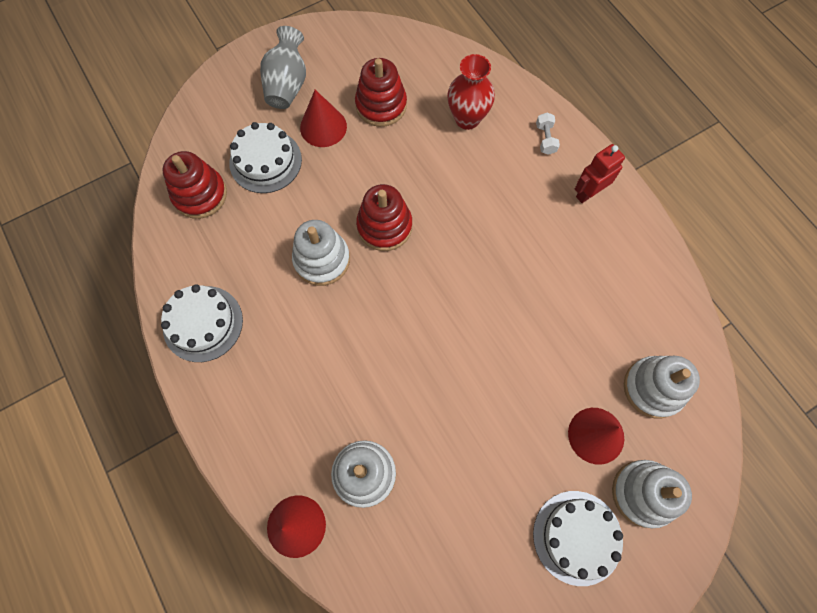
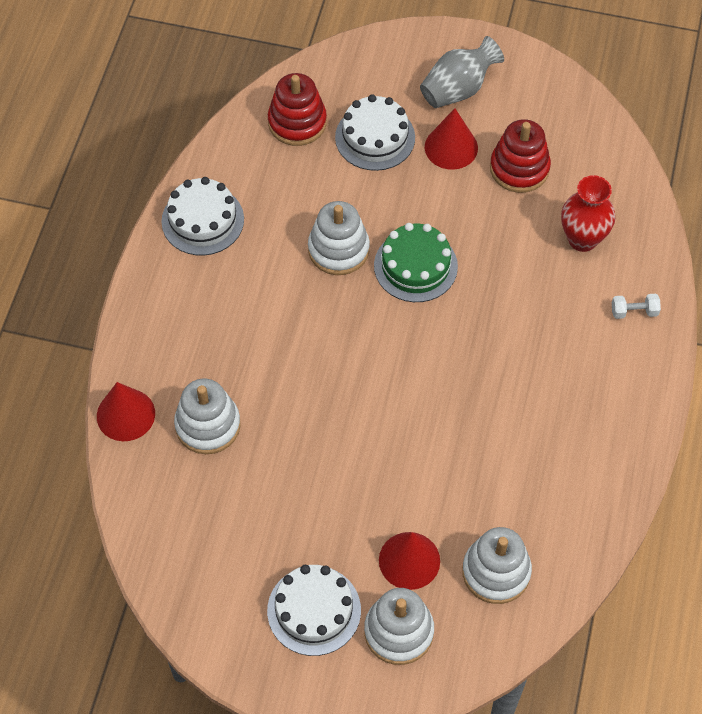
camera: 45 degrees right, 10 degrees down
red stacking toy [356,184,412,251] -> green cake [374,223,458,302]
white dumbbell [536,113,560,155] -> white dumbbell turned 45 degrees clockwise [612,294,661,319]
red robot [575,144,625,203] -> none

